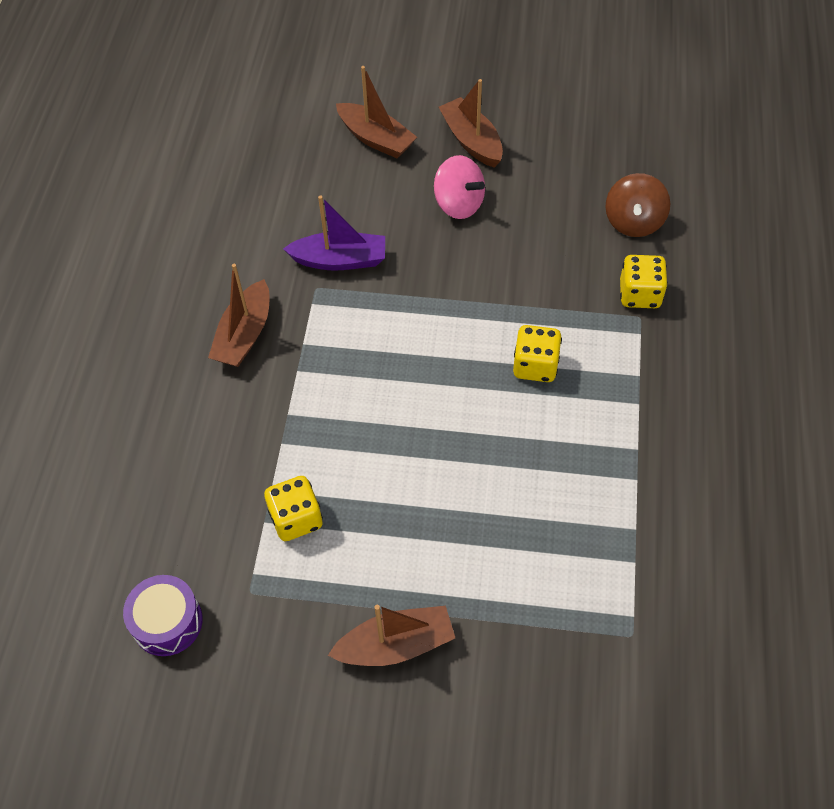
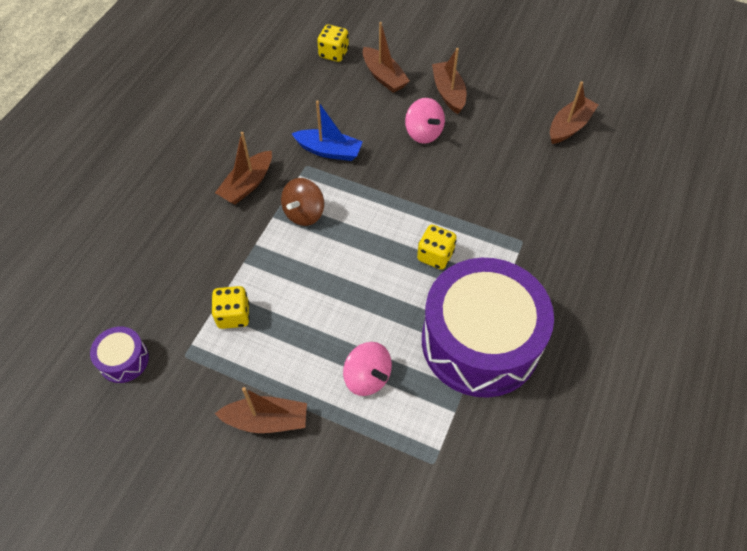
camera: 15 degrees right, 0 degrees up
purple boat [283,195,385,271] -> blue boat [292,100,363,161]
brown spinning top [605,173,670,237] -> brown spinning top moved to [281,178,324,226]
yellow dice [620,255,668,308] -> yellow dice moved to [317,25,349,62]
none -> pink spinning top [343,342,392,396]
none -> purple drum [422,258,554,398]
none -> brown boat [550,81,598,144]

